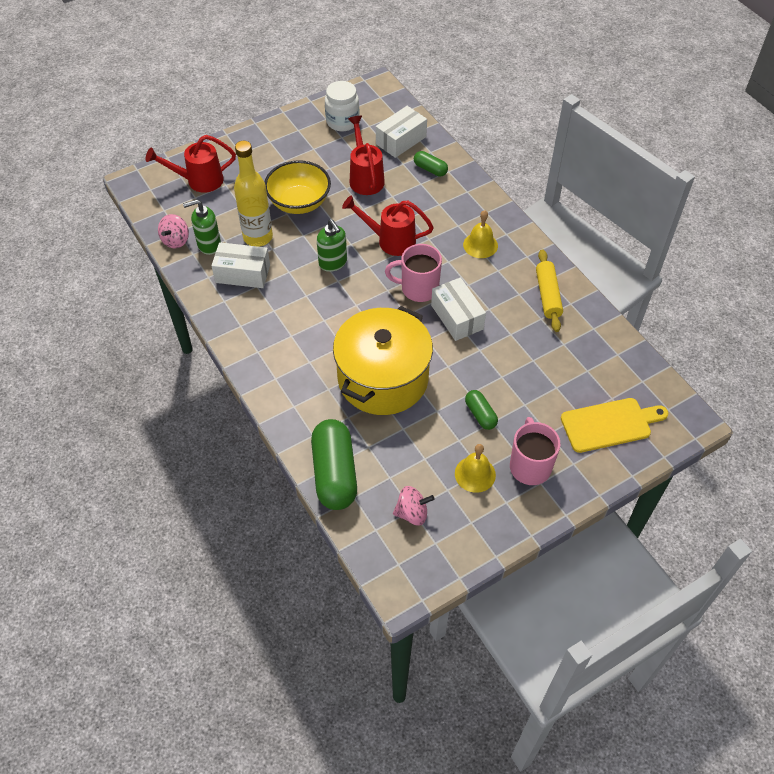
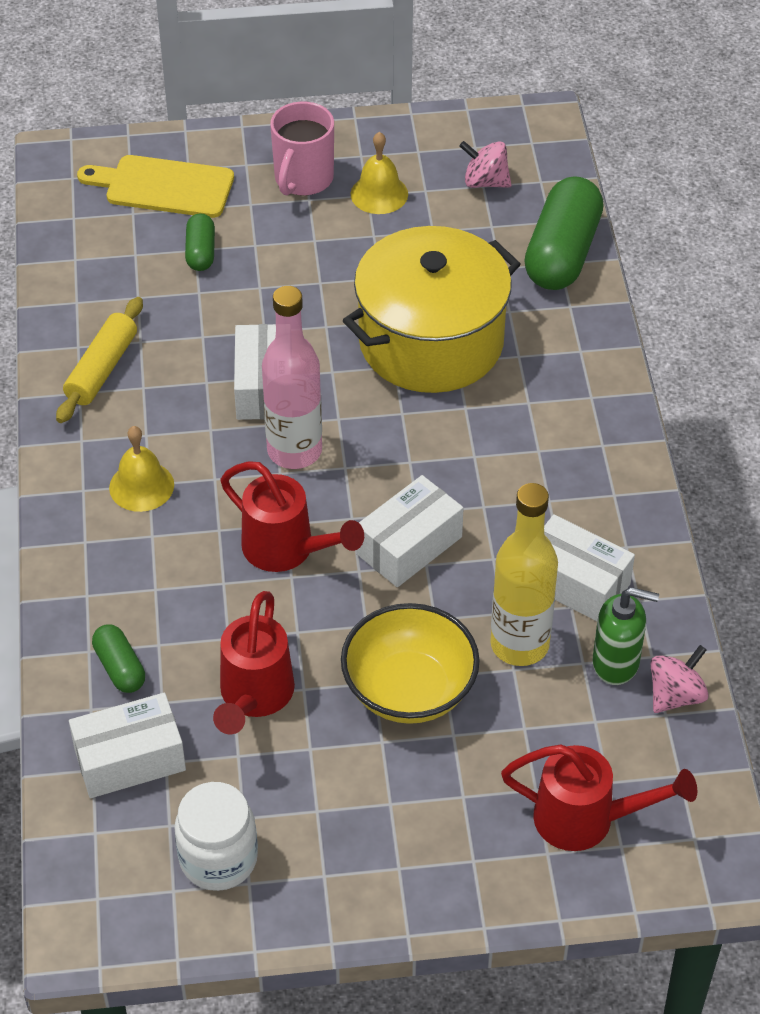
camera: 155 degrees left, 5 degrees down
green soap dispenser [317,219,347,272] -> white box [357,475,464,587]
pink mug [385,244,442,302] -> pink bottle [262,286,322,469]
green capsule [465,390,498,430] -> green capsule moved to [185,214,215,271]

